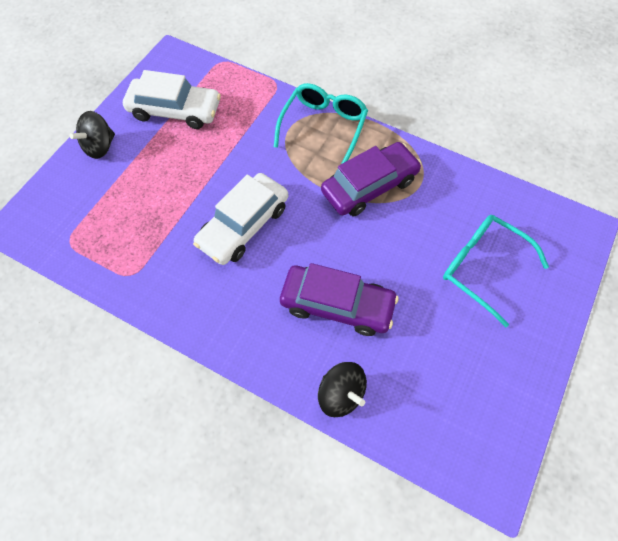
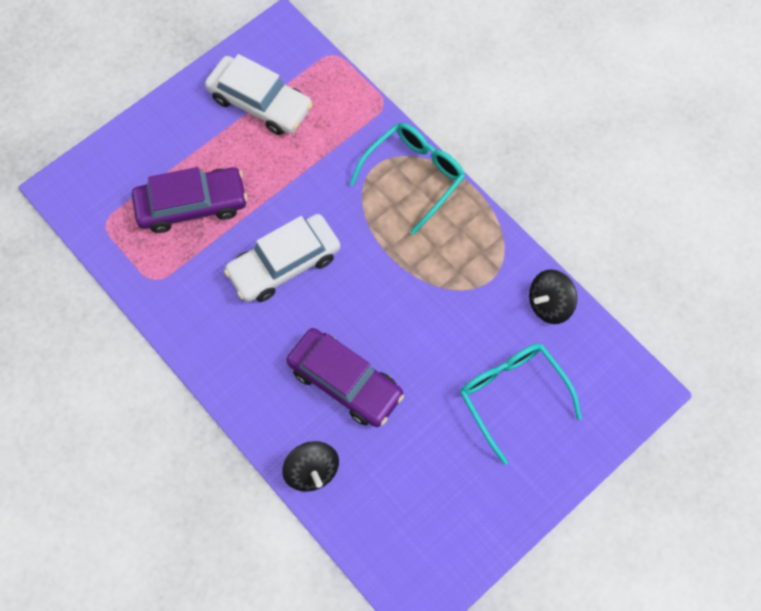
camera: 20 degrees right, 5 degrees up
black spinning top [70,111,115,159] -> black spinning top moved to [529,270,577,324]
purple car [321,142,422,216] -> purple car moved to [132,167,248,233]

